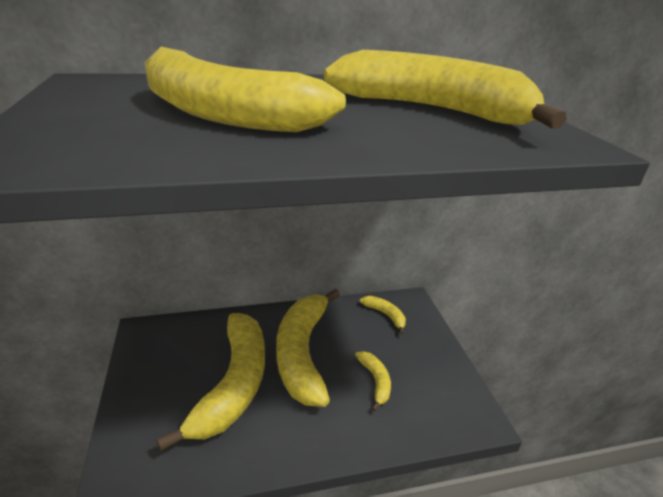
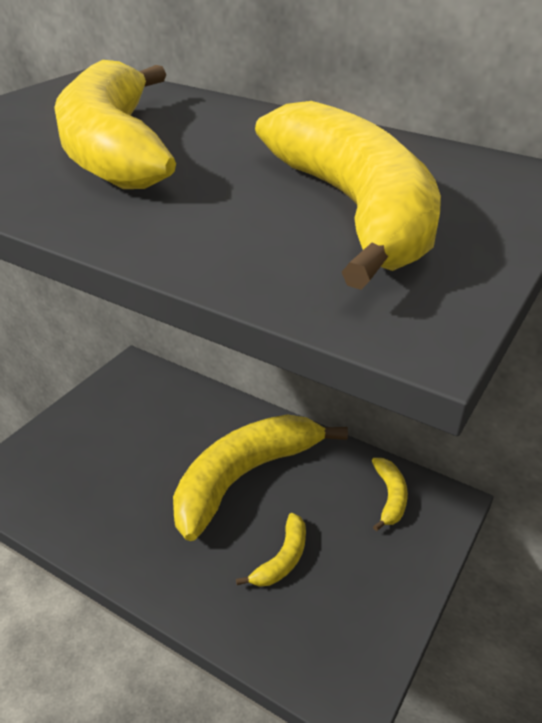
camera: 45 degrees right, 5 degrees up
yellow banana [156,313,265,451] -> none

